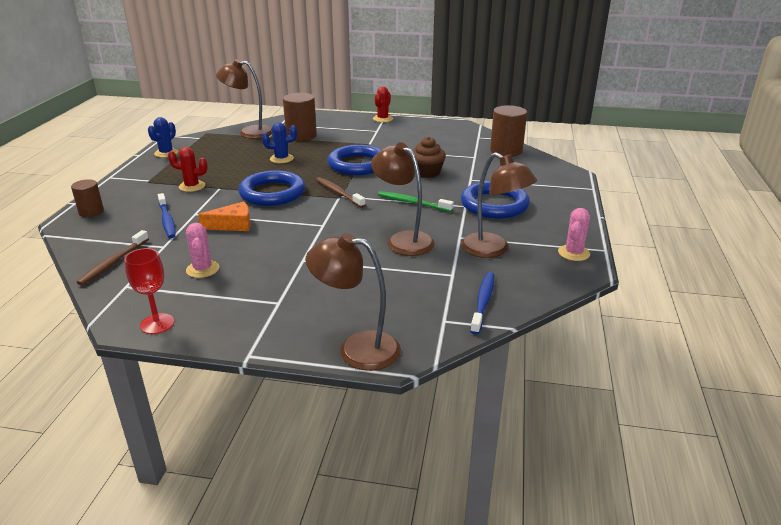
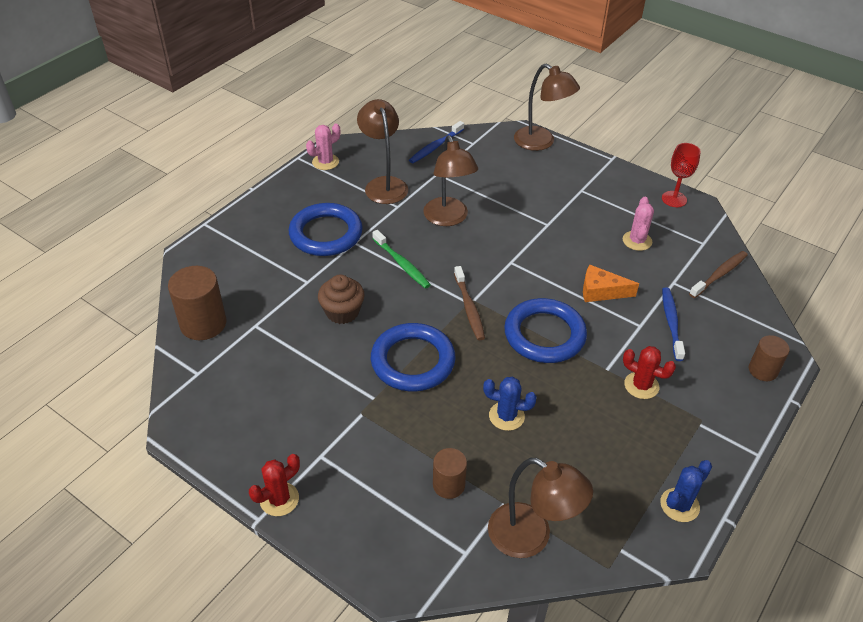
camera: 155 degrees left, 15 degrees up
brown cylinder [283,93,317,141] -> brown cylinder [433,448,467,499], size x0.60

